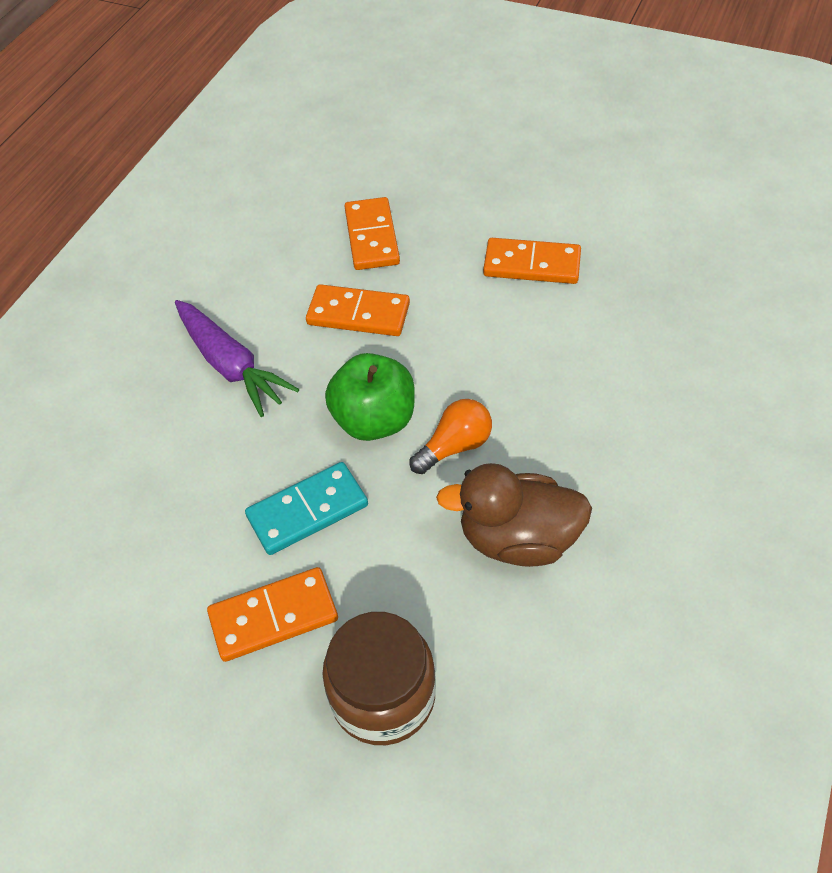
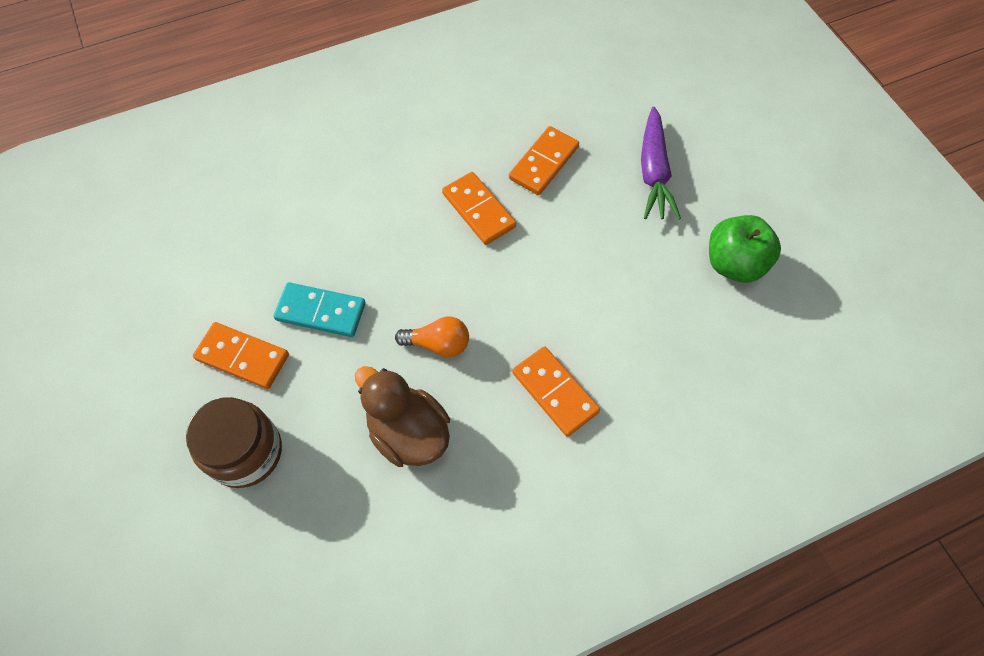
camera: 40 degrees right, 10 degrees up
purple carrot [175,300,299,417] -> purple carrot moved to [641,107,681,220]
green apple [325,353,415,441] -> green apple moved to [709,215,781,283]
orange domino [483,238,581,284] -> orange domino moved to [512,346,600,437]

